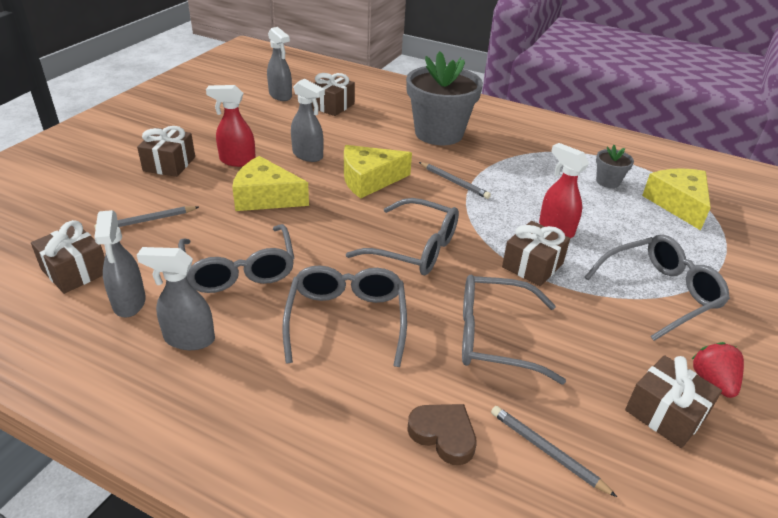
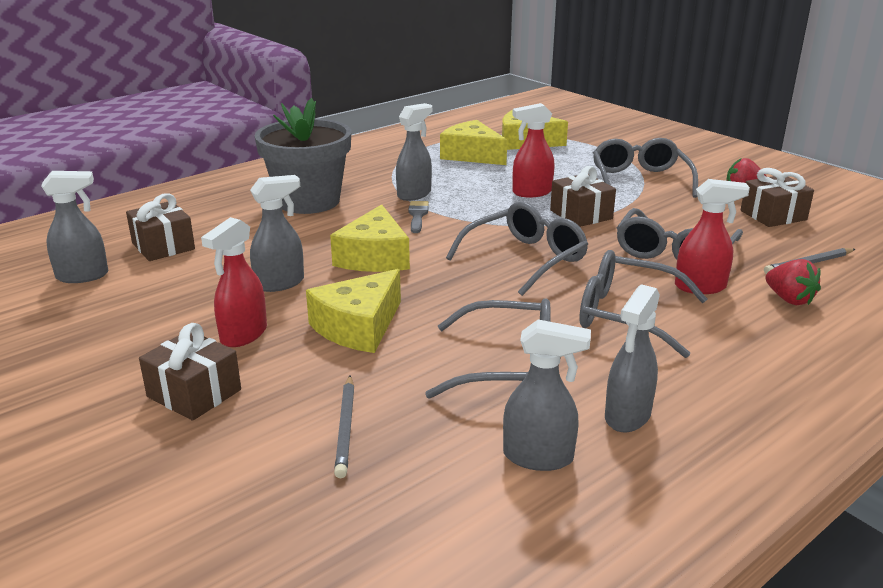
camera: 65 degrees left, 10 degrees down
brown gift [31,220,105,294] -> none
brown heart [407,404,477,465] -> red strawberry [765,259,821,305]
grey pencil [419,162,491,199] -> grey brush [408,201,429,233]
grey flower pot [596,145,634,188] -> yellow cheese [440,120,507,165]
none -> grey spray bottle [396,103,432,201]
none -> red spray bottle [675,179,750,294]

